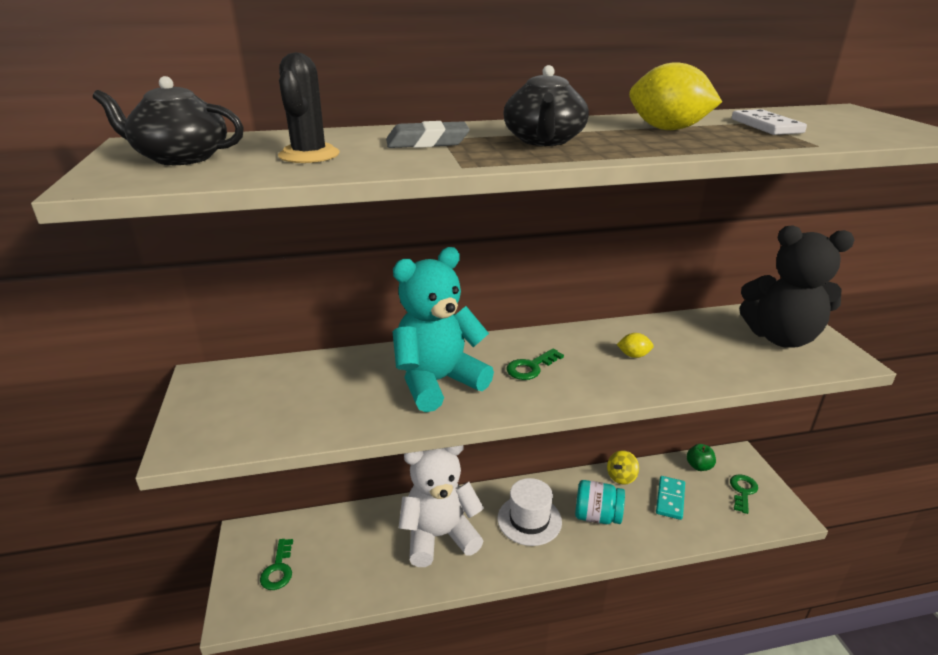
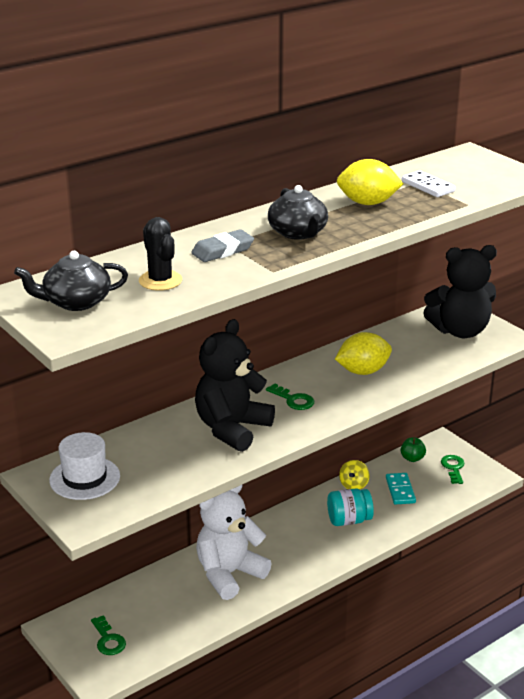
camera: 25 degrees left, 0 degrees up
turquoise teddy bear [392,247,494,412] -> black teddy bear [195,319,275,452]
white hat [498,478,562,546] -> white hat moved to [49,432,120,500]
green key [506,348,564,380] -> green key turned 75 degrees counterclockwise [266,383,314,410]
yellow lemon [617,333,654,358] -> yellow lemon [335,332,392,375], size x2.07

